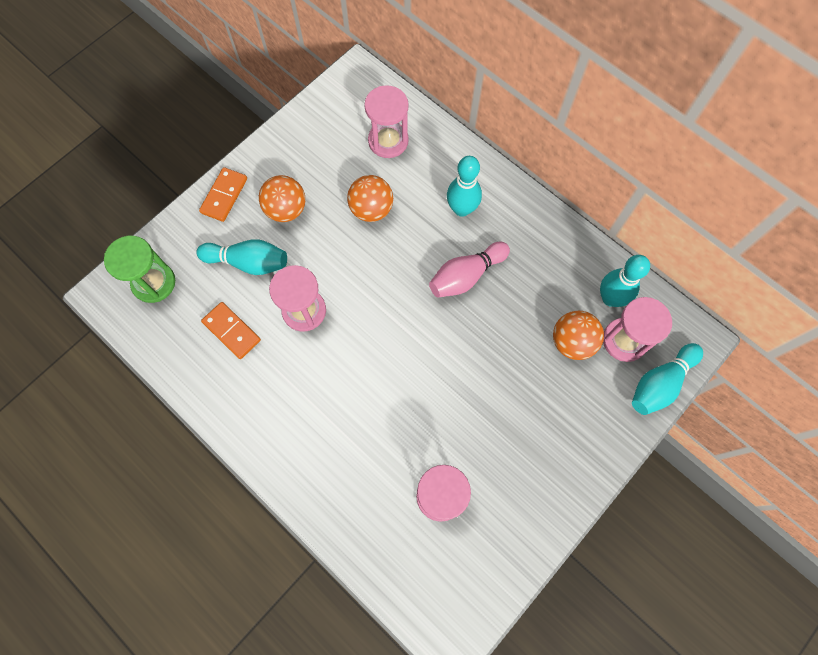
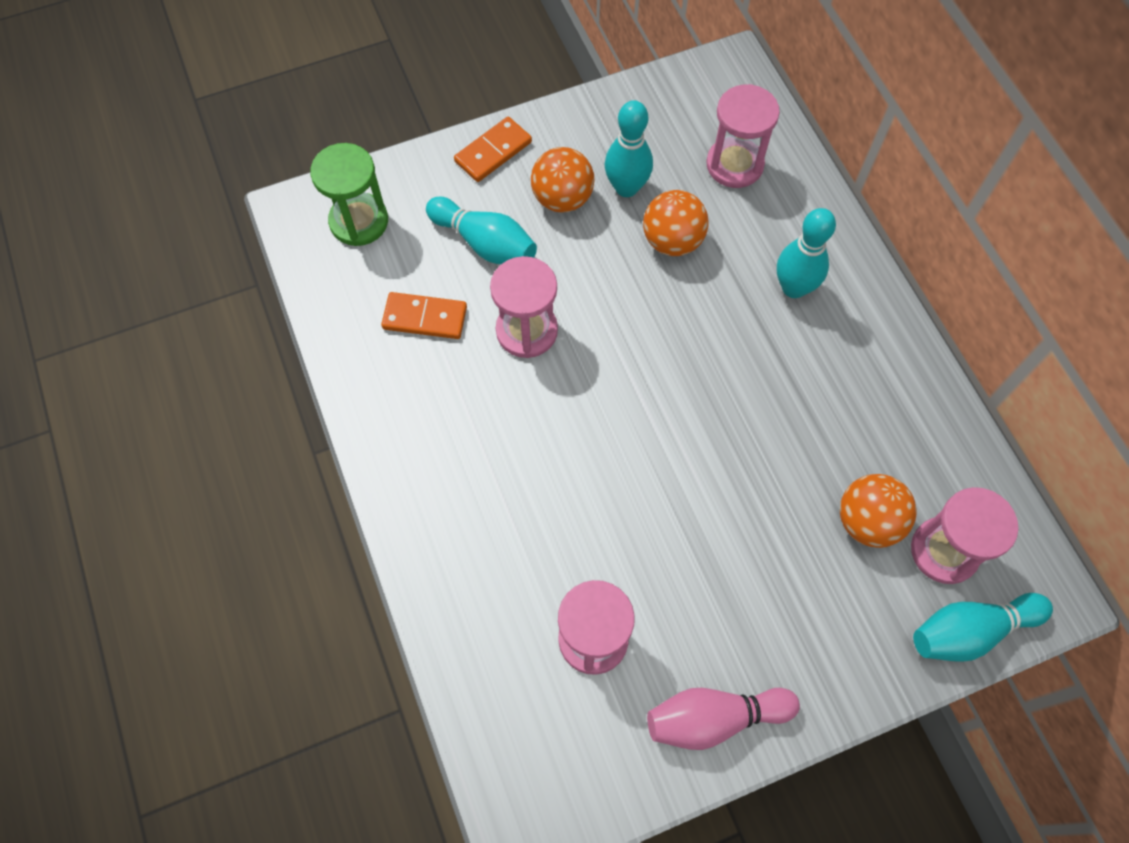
camera: 25 degrees right, 5 degrees down
orange domino [201,302,261,359] -> orange domino turned 60 degrees counterclockwise [381,292,467,339]
pink bowling pin [429,242,510,298] -> pink bowling pin moved to [647,688,800,750]
turquoise bowling pin [600,255,650,307] -> turquoise bowling pin moved to [605,100,653,197]

